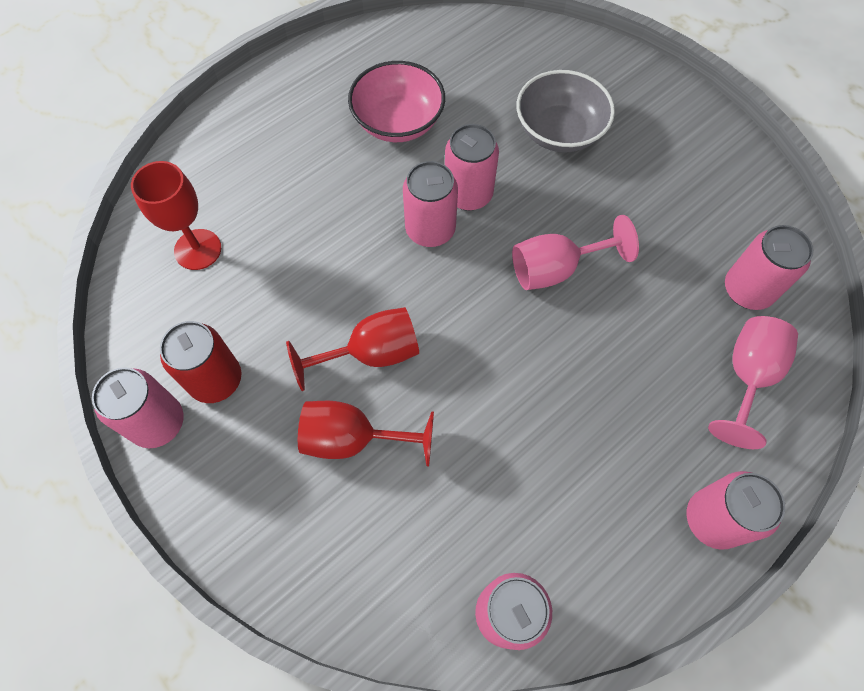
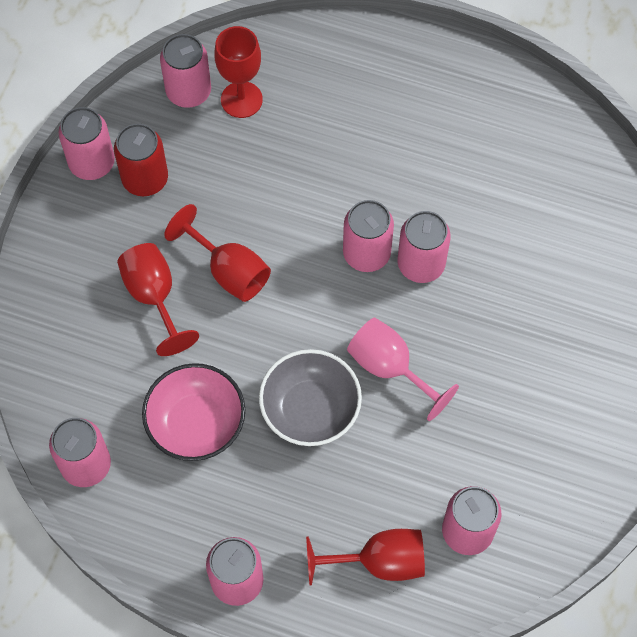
camera: 60 degrees right, 0 degrees up
pink bowl [348,61,445,142] -> pink bowl moved to [142,363,245,461]
grey bowl [517,70,615,152] -> grey bowl moved to [259,349,362,446]
pink goblet [708,316,798,449] -> red goblet [306,529,425,586]
none -> pink can [160,34,211,108]

